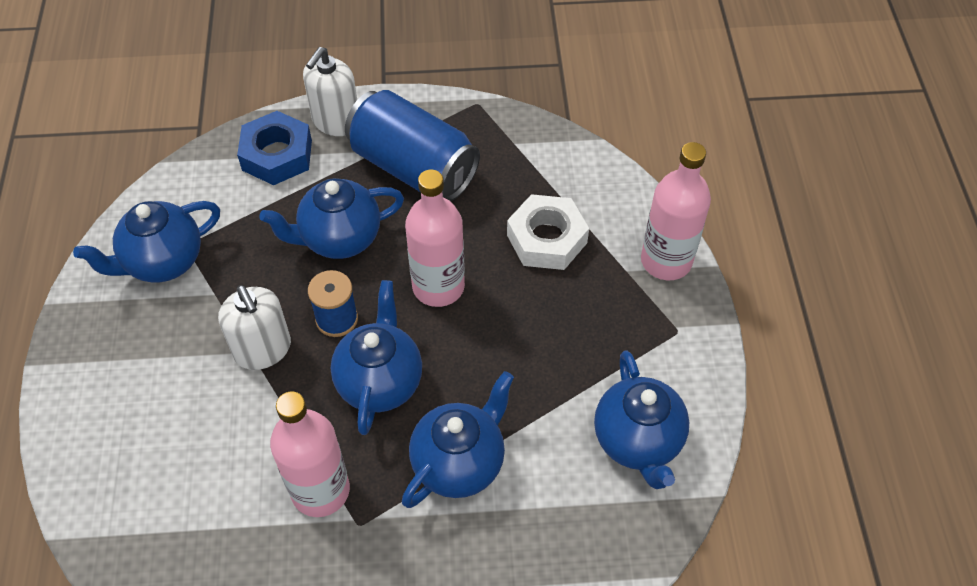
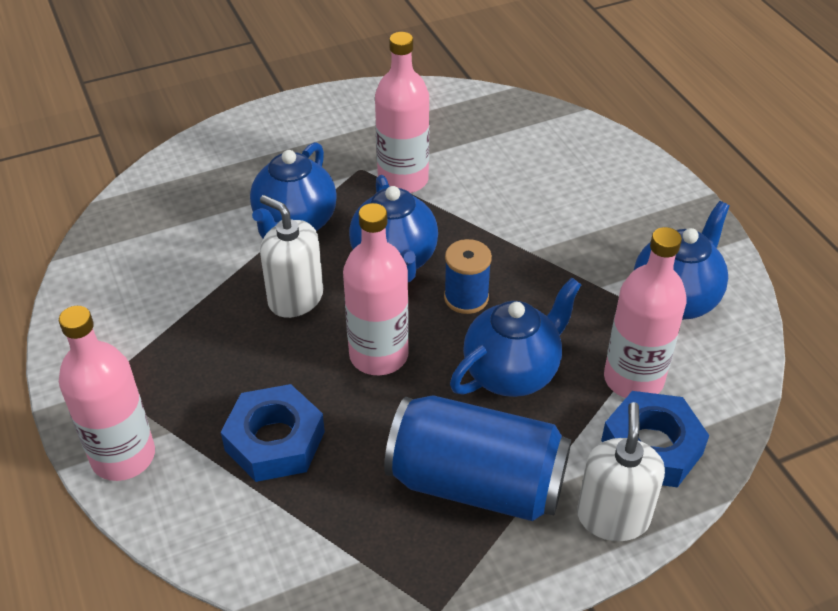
camera: 160 degrees right, 10 degrees down
white soap dispenser [218,285,291,370] -> white soap dispenser moved to [260,195,323,318]
white nut [507,194,589,270] -> blue nut [221,384,325,482]
blue teapot [594,350,689,489] -> none
none -> pink bottle [604,227,687,398]

